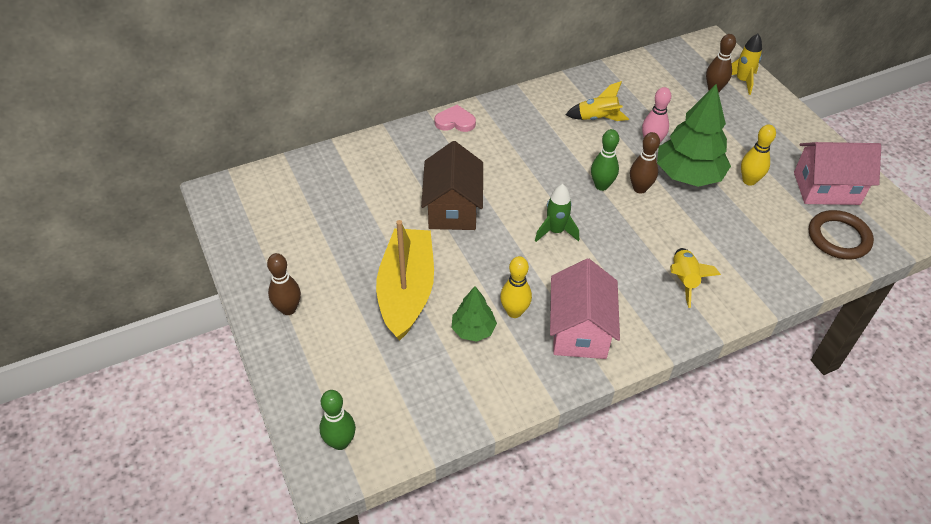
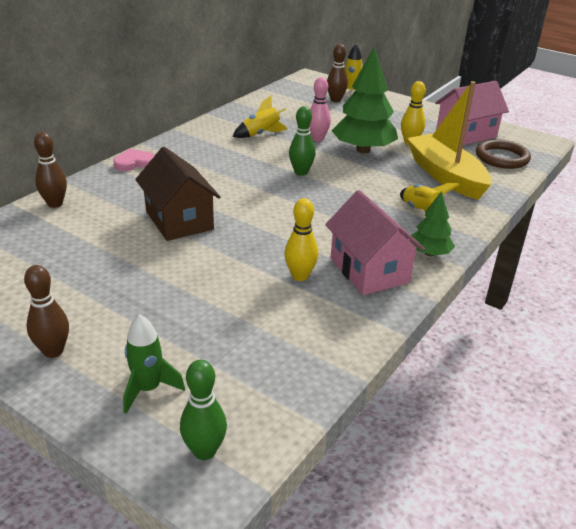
camera: 30 degrees left, 15 degrees down
yellow boat [376,220,434,341] -> yellow boat moved to [407,81,491,200]
green tree [452,286,497,342] -> green tree moved to [411,191,455,256]
green rocket [535,184,579,242] -> green rocket moved to [123,314,185,414]
brown bowling pin [630,132,660,194] -> brown bowling pin moved to [34,132,67,208]

